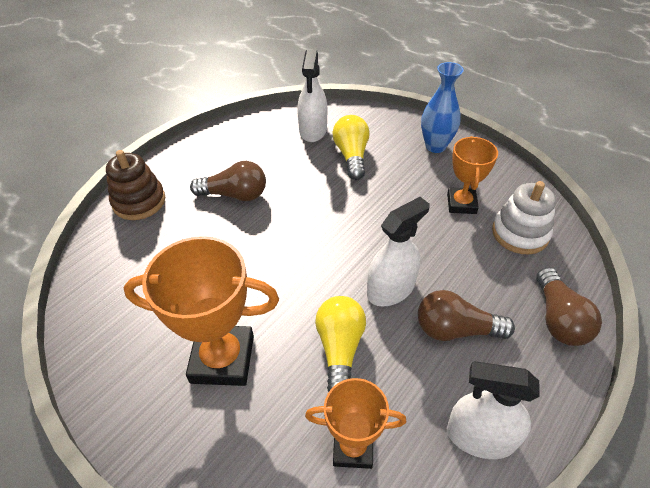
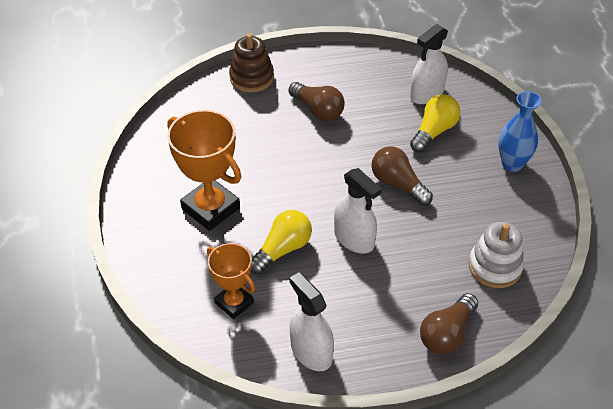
camera: 40 degrees right, 0 degrees up
white spray bottle [367,197,430,307] -> white spray bottle turned 45 degrees clockwise [334,168,382,254]
brown light bulb [418,290,515,341] -> brown light bulb moved to [371,146,433,206]
orange trophy [447,136,498,214] -> none

